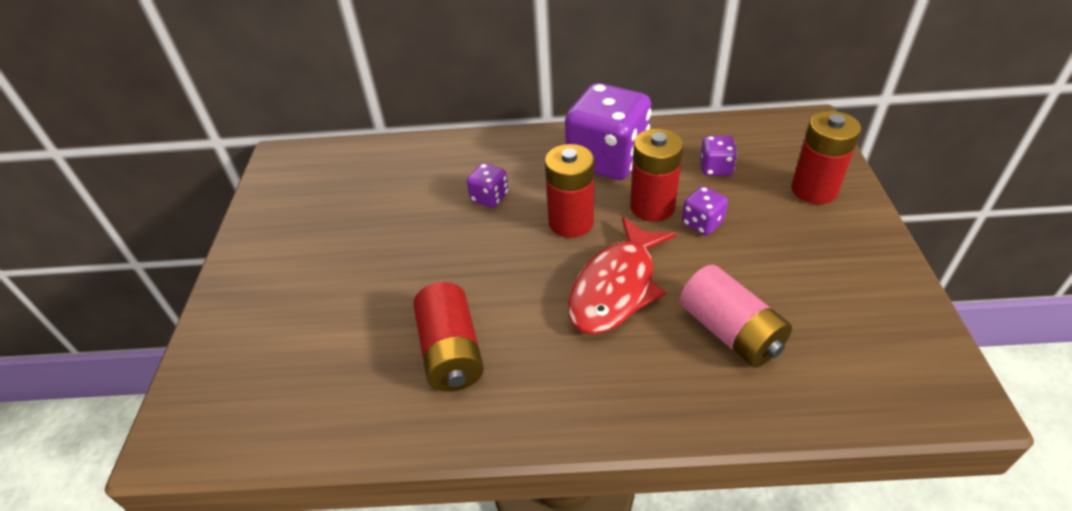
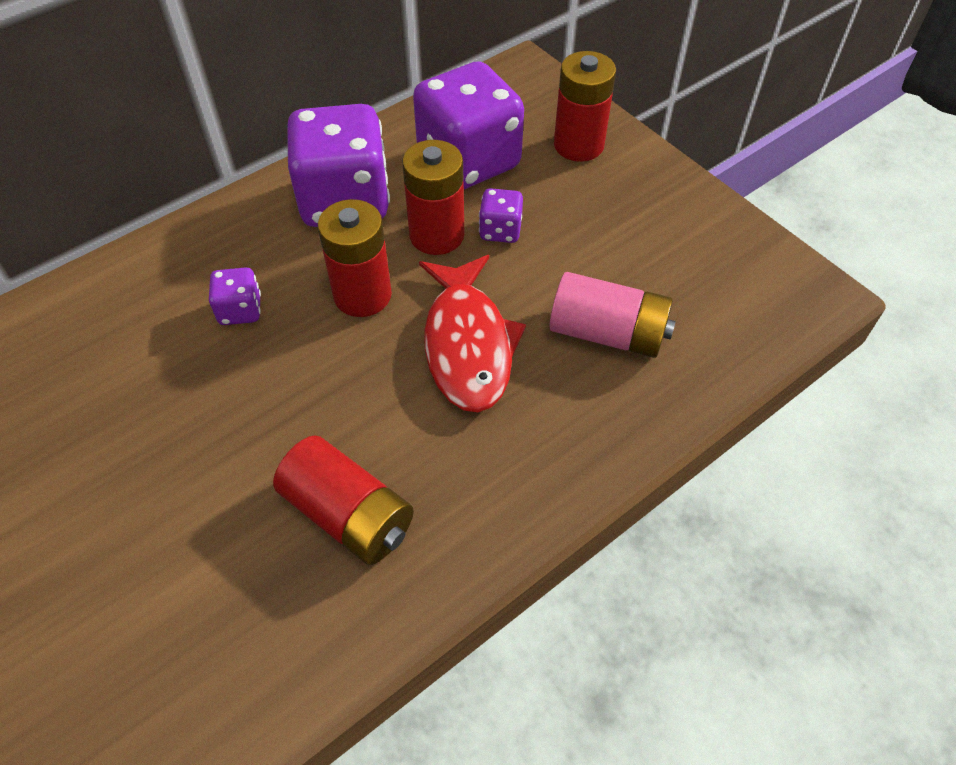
camera: 40 degrees left, 10 degrees up
purple dice [700,136,737,176] -> purple dice [413,61,524,189], size x2.24

